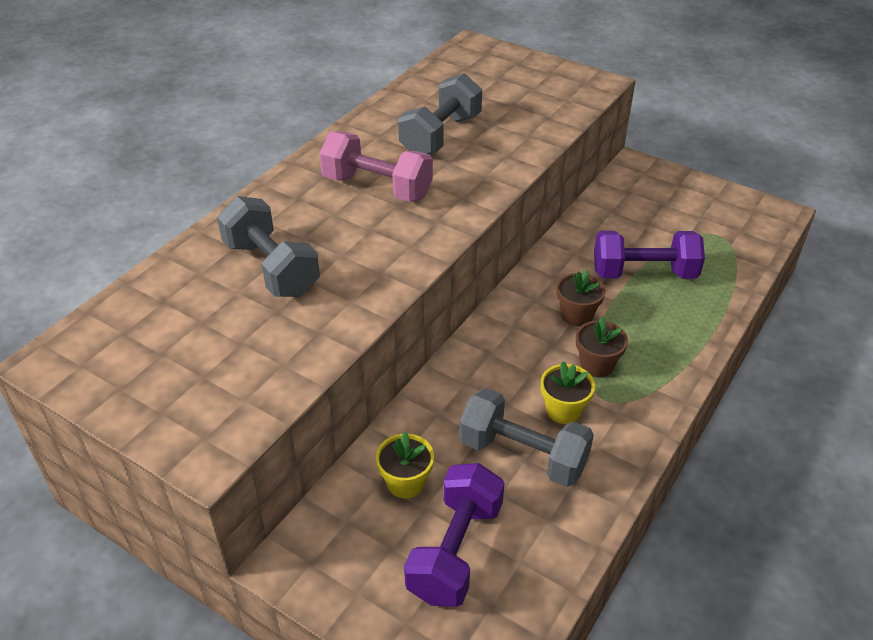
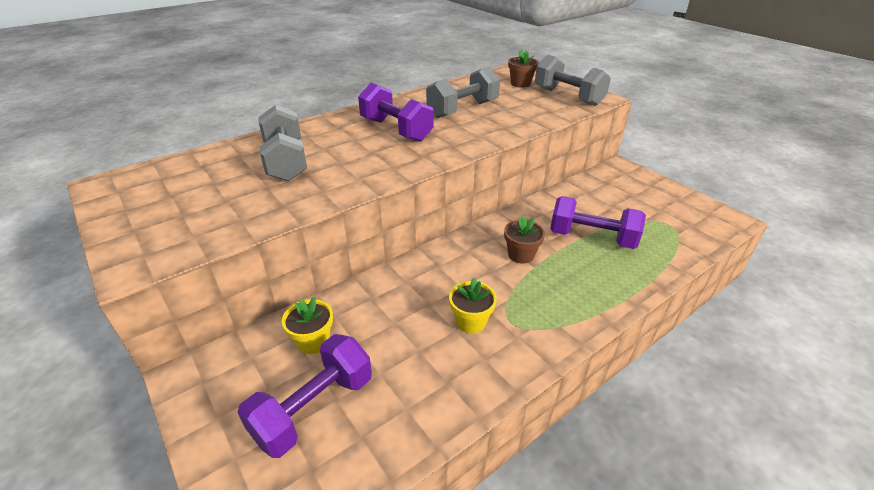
camera: 20 degrees right, 5 degrees down
pink dumbbell [319,131,433,202] -> purple dumbbell [358,83,434,142]
grey dumbbell [459,388,594,487] -> grey dumbbell moved to [535,55,611,106]
brown flower pot [576,317,628,377] -> brown flower pot moved to [508,49,538,88]

